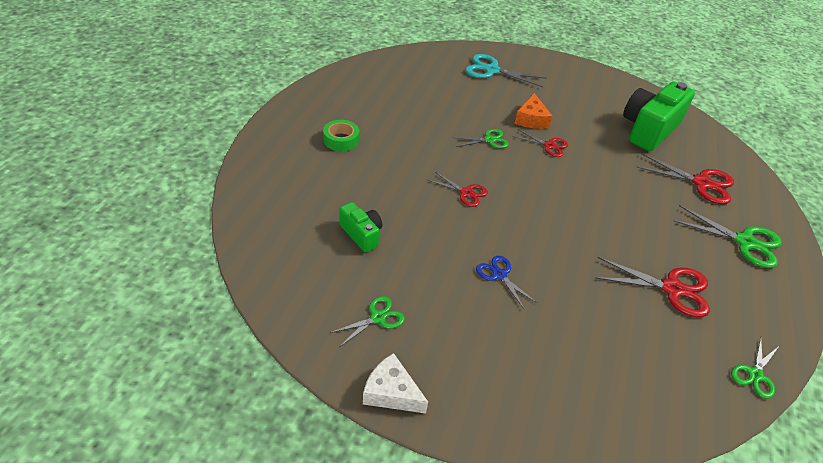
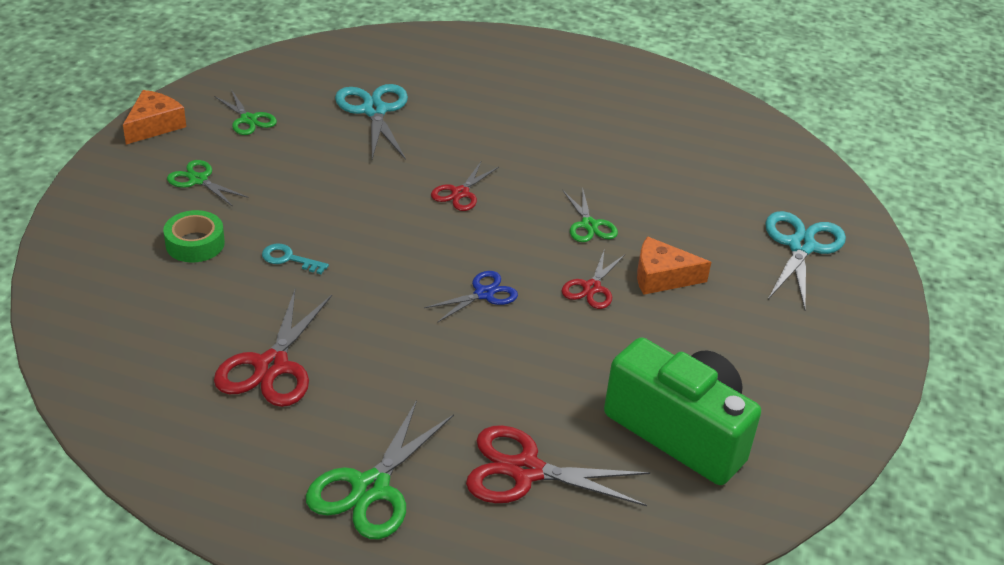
camera: 90 degrees right, 5 degrees down
green tape [323,120,359,152] -> green tape moved to [163,210,225,262]
green camera [339,202,382,253] -> turquoise scissors [335,84,408,160]
white cheese [363,353,428,413] -> orange cheese [123,90,186,145]
blue scissors [476,256,537,309] -> blue scissors moved to [424,271,518,323]
red scissors [636,153,734,205] -> red scissors turned 75 degrees clockwise [466,425,650,506]
green scissors [731,338,779,399] -> green scissors moved to [167,160,249,207]
none -> turquoise key [262,244,329,274]

